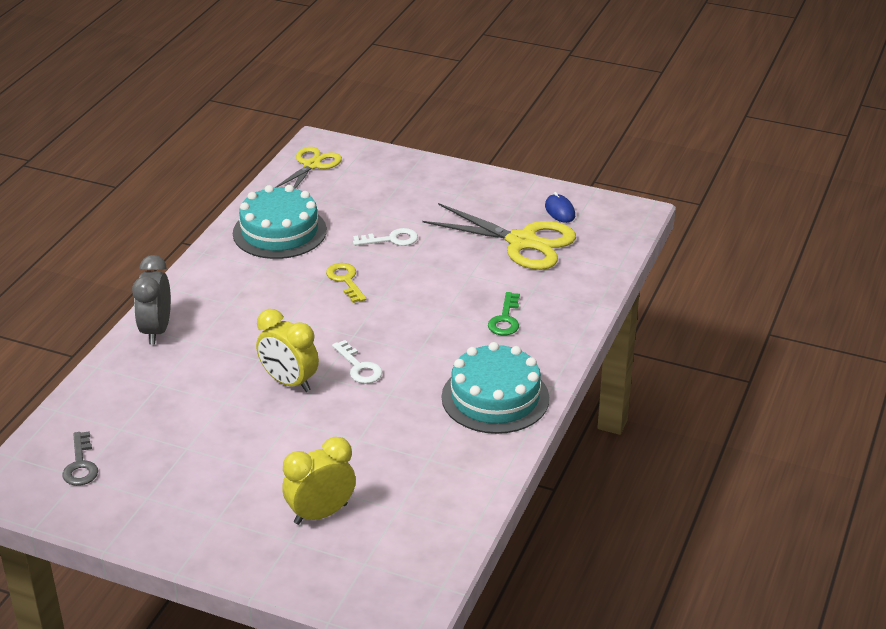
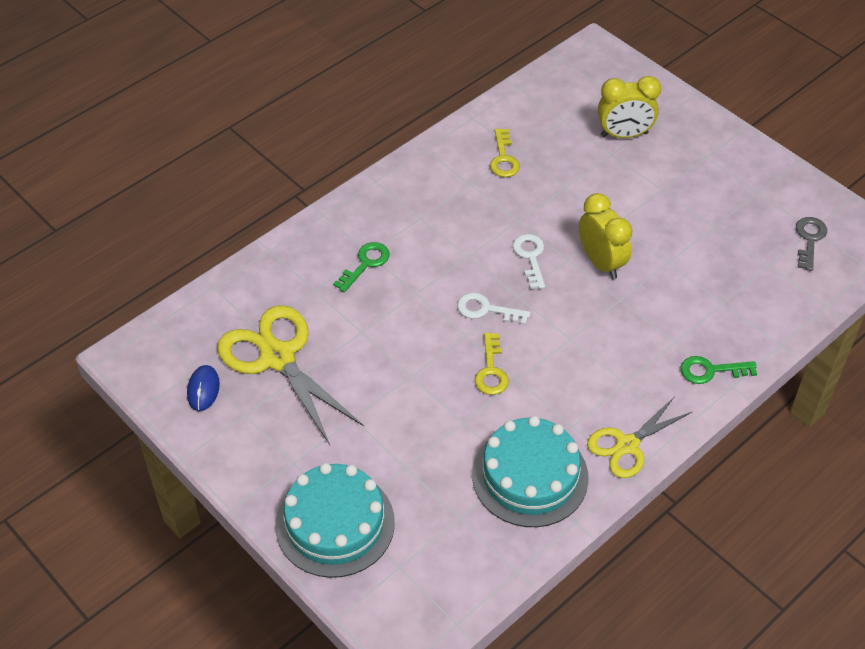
camera: 155 degrees left, 15 degrees up
grey clock [132,255,171,345] -> green key [681,356,757,384]
yellow scissors [274,147,342,189] -> yellow scissors moved to [587,396,693,478]
white key [353,228,418,246] -> white key moved to [457,292,530,325]
turquoise cake [442,342,549,434] -> turquoise cake moved to [275,463,395,578]
none -> yellow key [490,128,520,177]

